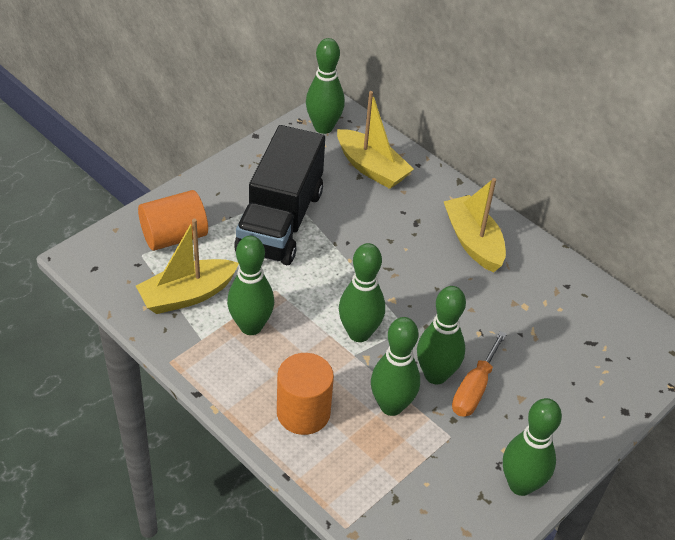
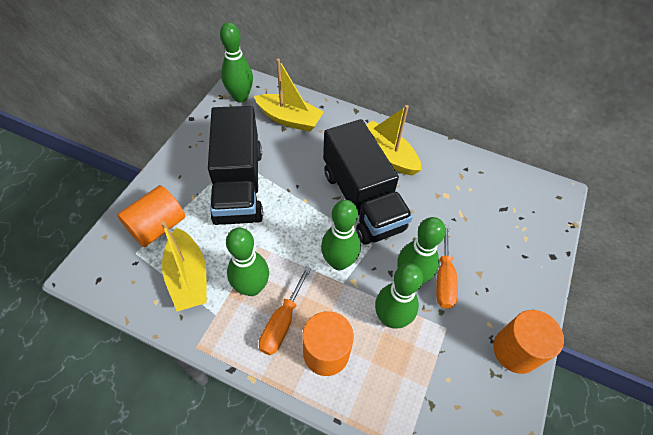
camera: 20 degrees left, 10 degrees up
yellow boat [136,219,239,314] -> yellow boat turned 60 degrees counterclockwise [161,221,207,311]
green bowling pin [503,398,562,496] -> orange cylinder [493,310,564,374]
none -> orange screwdriver [259,266,311,355]
none -> black truck [323,119,413,245]

